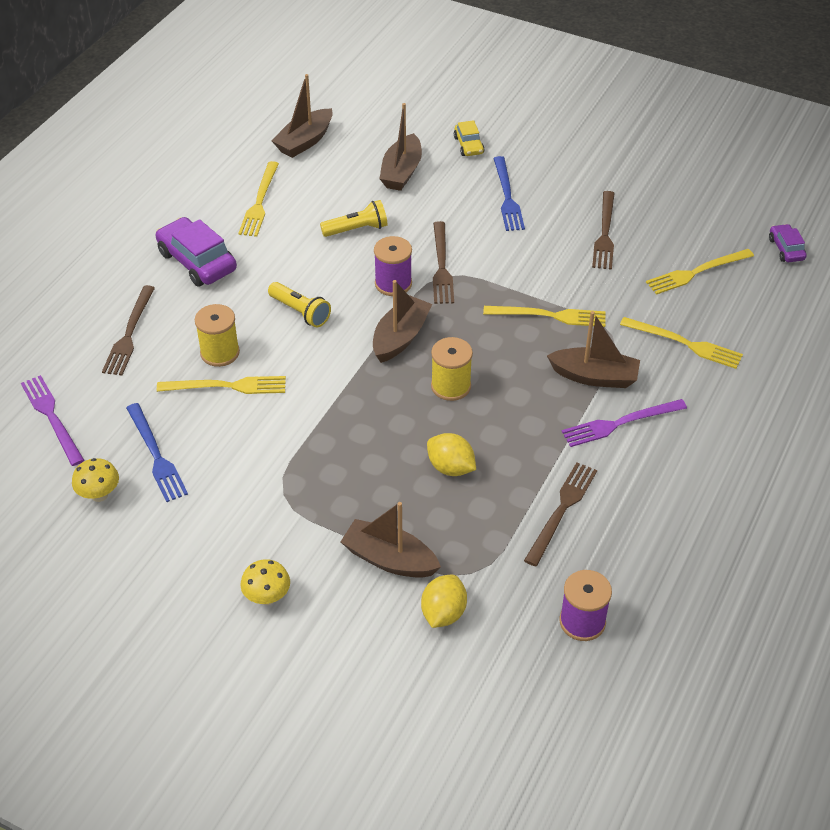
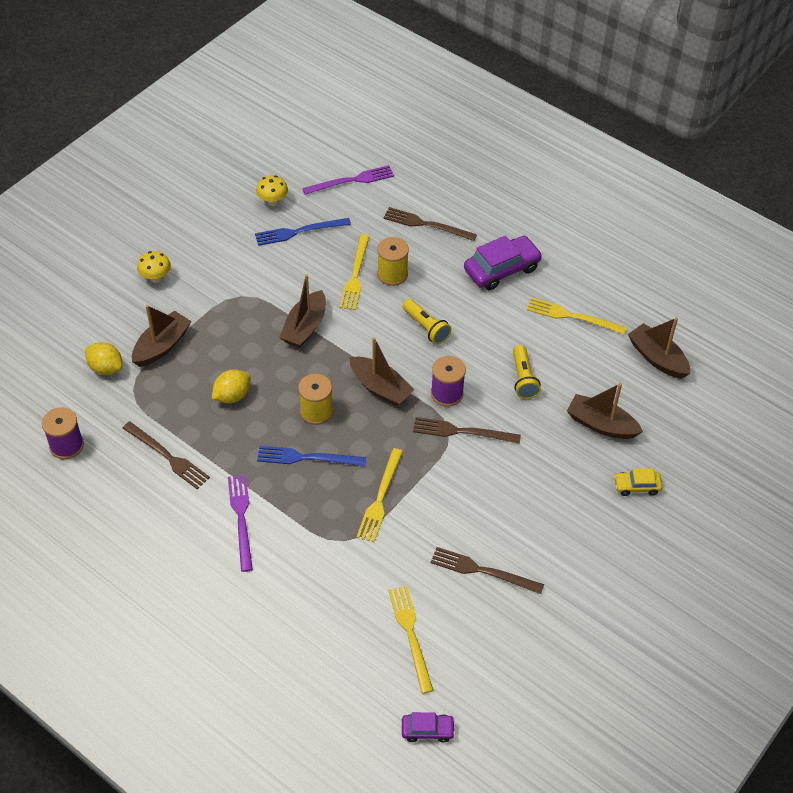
camera: 100 degrees right, 5 degrees up
yellow flashlight [268,282,331,328] -> yellow flashlight turned 90 degrees counterclockwise [403,299,452,344]
blue fork [493,156,525,231] -> blue fork moved to [257,446,366,466]
brown boat [547,311,640,388] -> brown boat moved to [279,274,326,348]
yellow fork [620,317,743,369] -> none

